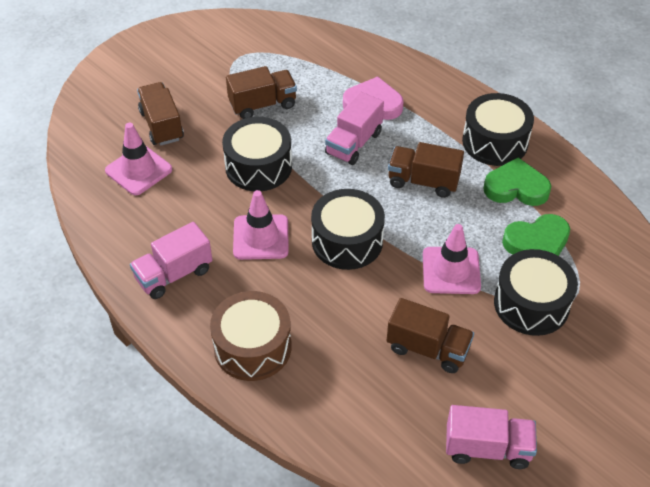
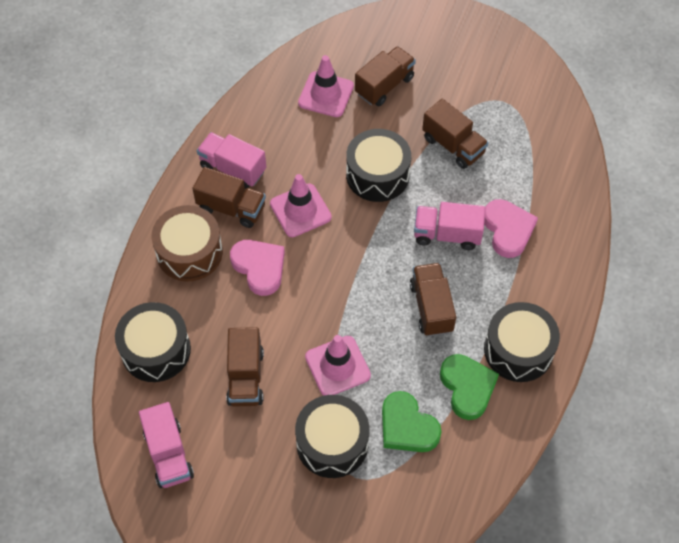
camera: 65 degrees right, 10 degrees up
black drum [311,189,385,270] -> black drum moved to [115,302,191,382]
none -> brown truck [192,167,266,228]
none -> pink heart [230,240,285,296]

